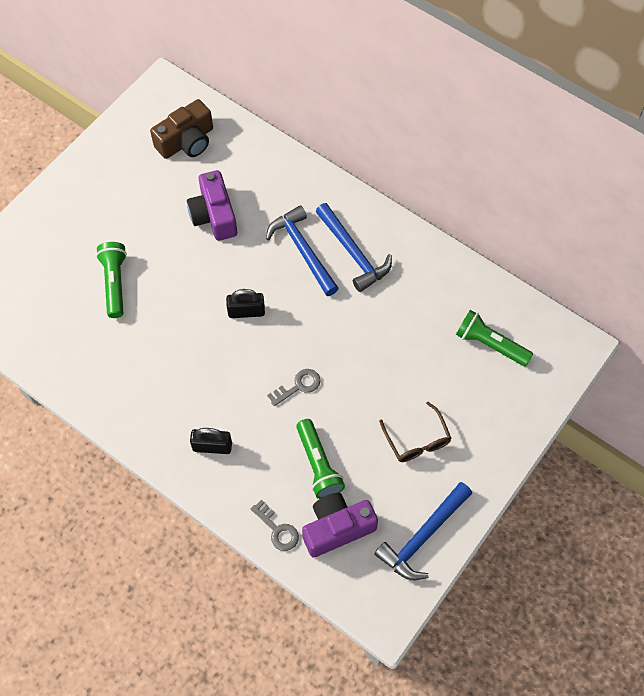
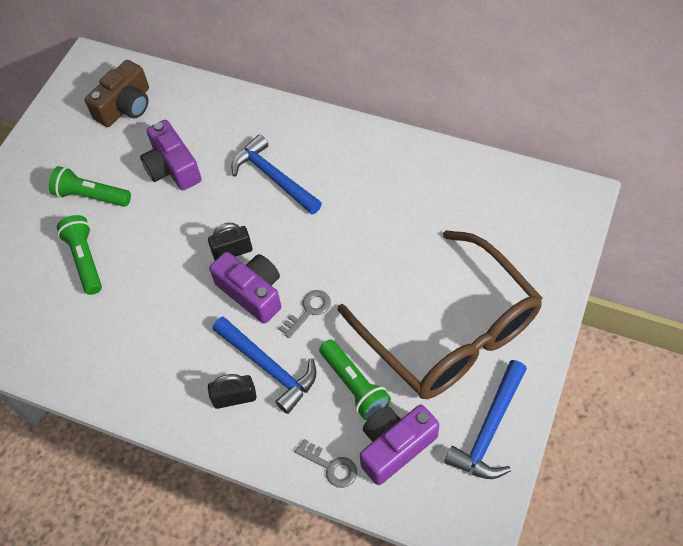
camera: 10 degrees left, 5 degrees down
blue hammer [315,203,392,292] -> blue hammer moved to [213,317,316,414]
brown glasses [379,402,452,462] -> brown glasses [338,230,543,399], size x2.49
green flashlight [456,310,533,366] -> green flashlight moved to [49,166,131,207]
none -> purple camera [209,252,281,324]

